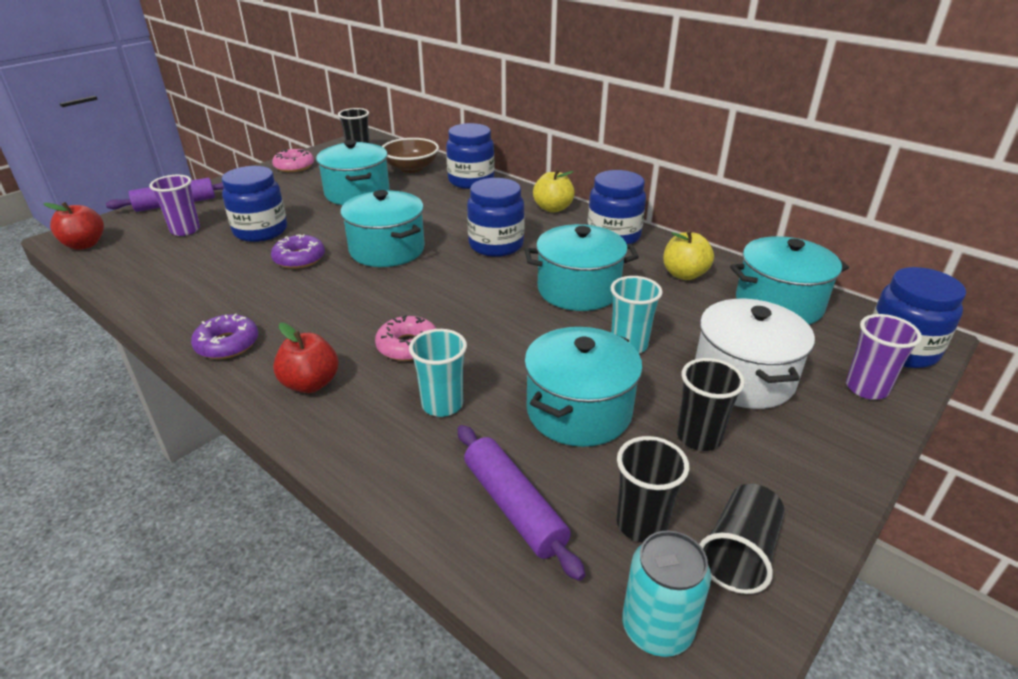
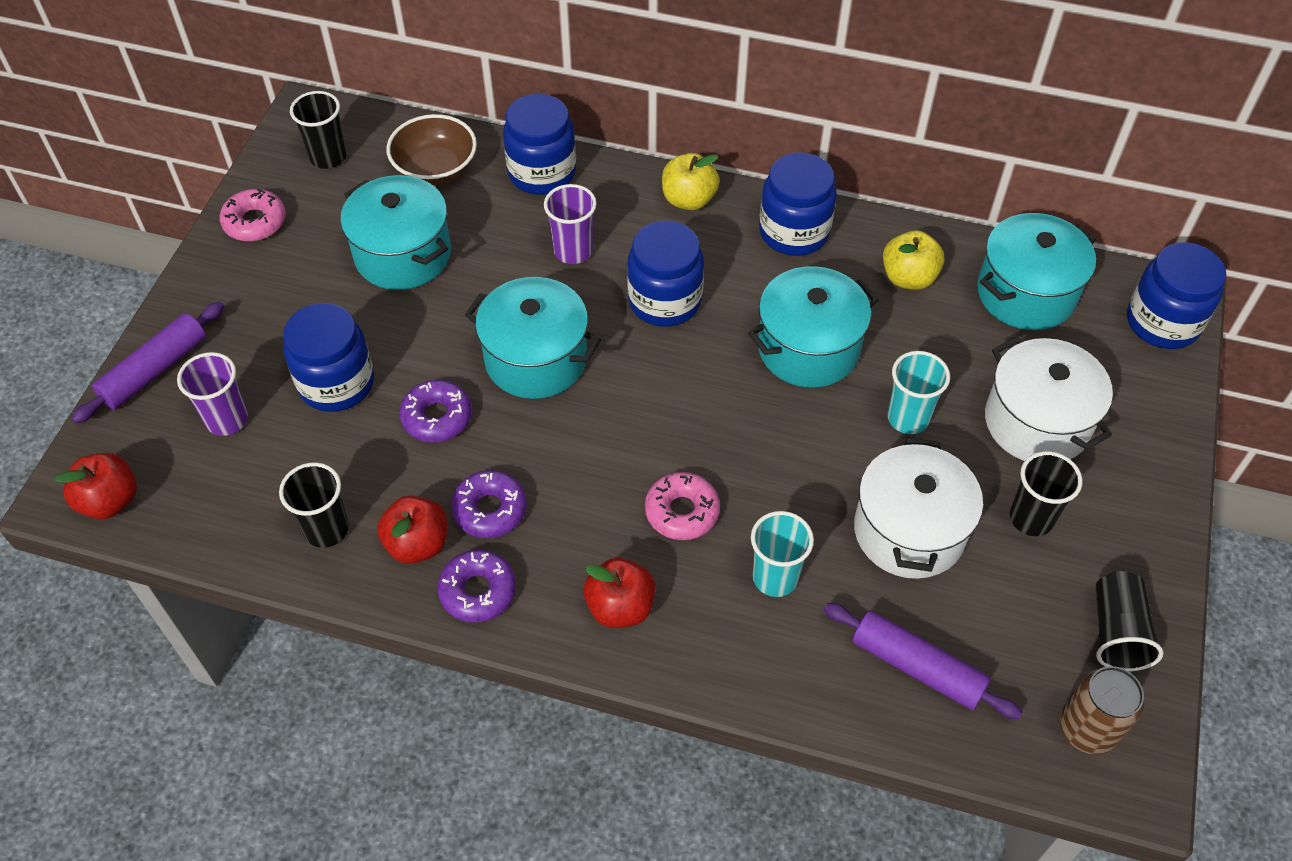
camera: 25 degrees left, 20 degrees up
turquoise pot [524,327,643,447] -> white pot [854,437,983,579]
black cup [617,436,689,543] -> black cup moved to [279,462,349,548]
turquoise can [622,530,711,657] -> brown can [1060,666,1144,755]
purple cup [846,314,922,400] -> purple cup moved to [544,184,597,264]
none -> red apple [377,495,447,564]
none -> purple donut [451,470,527,538]

